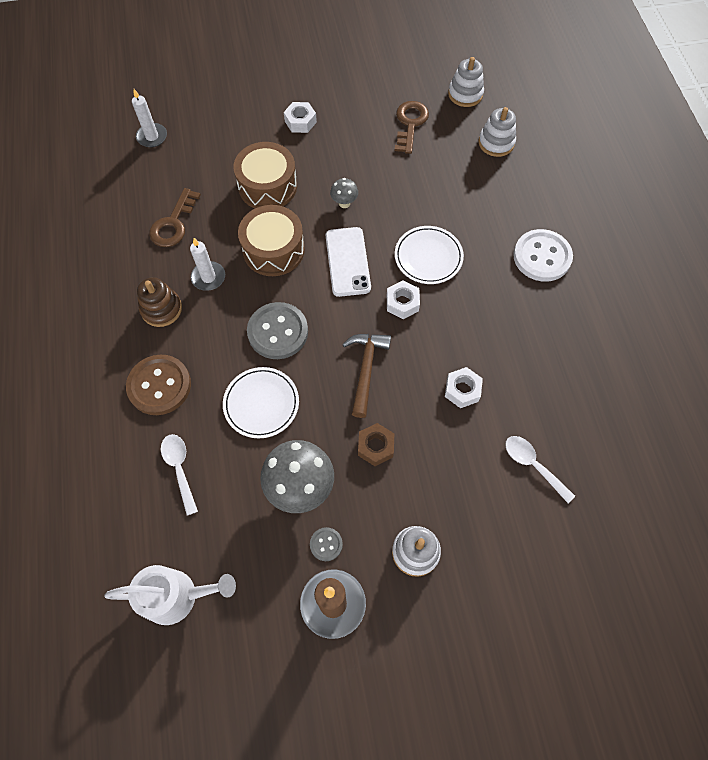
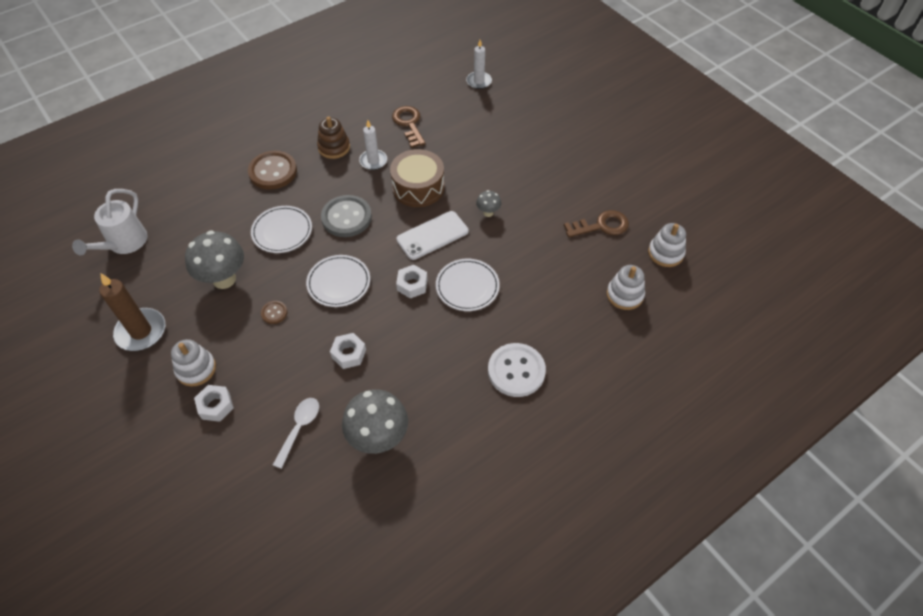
camera: 65 degrees right, 10 degrees down
white watering can [104,565,236,625] -> white watering can turned 45 degrees clockwise [72,189,147,255]
brown key [149,188,201,247] -> brown key turned 75 degrees clockwise [392,106,426,148]
white spoon [161,434,198,516] -> none
brown drum [233,142,297,208] -> none
white nut [284,102,317,133] -> white nut moved to [194,385,234,422]
grey button [310,527,343,561] -> none
brown hammer [342,334,391,418] -> white plate [306,255,370,307]
brown nut [358,423,394,466] -> brown button [261,301,287,324]
none -> grey mushroom [342,389,408,454]

